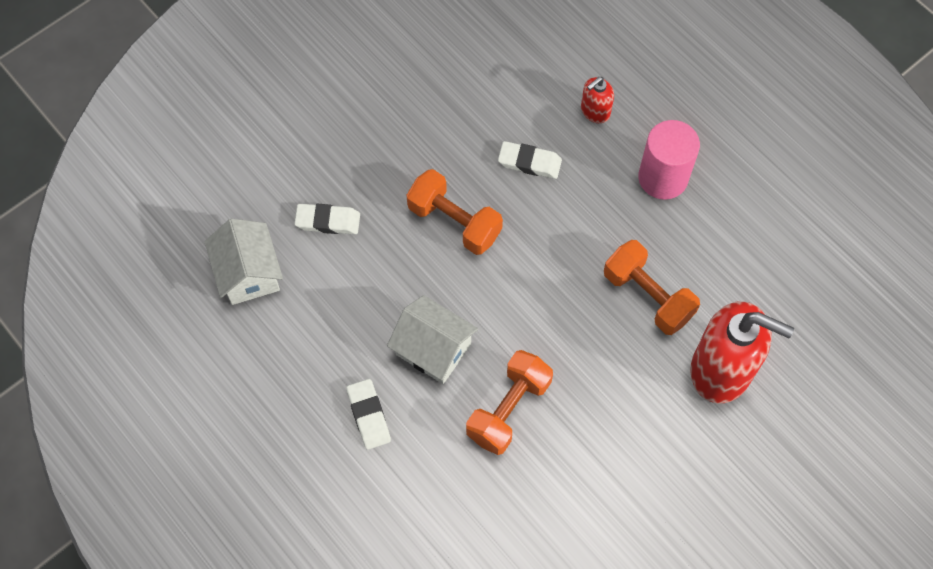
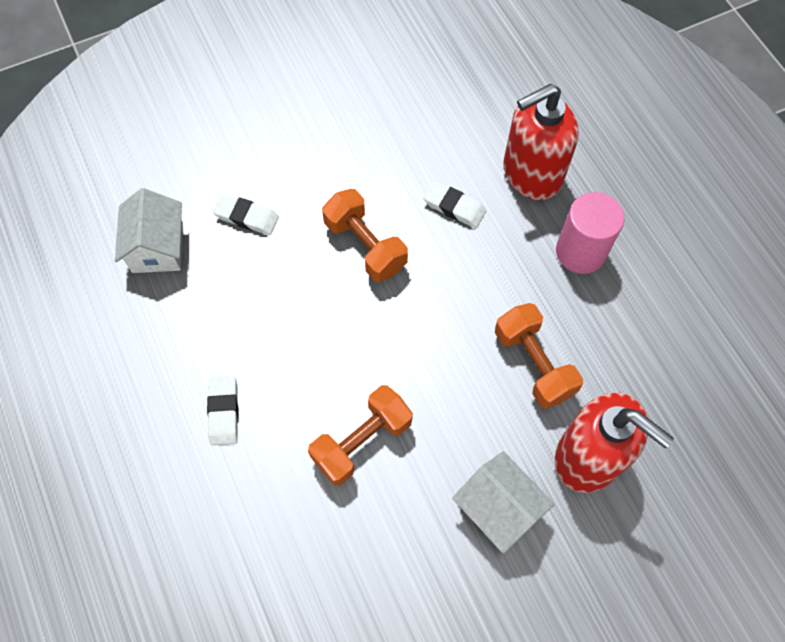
camera: 15 degrees right, 0 degrees up
white house [387,295,478,384] -> white house moved to [452,451,555,554]
red soap dispenser [581,77,614,123] -> red soap dispenser [503,84,579,200], size x2.14

